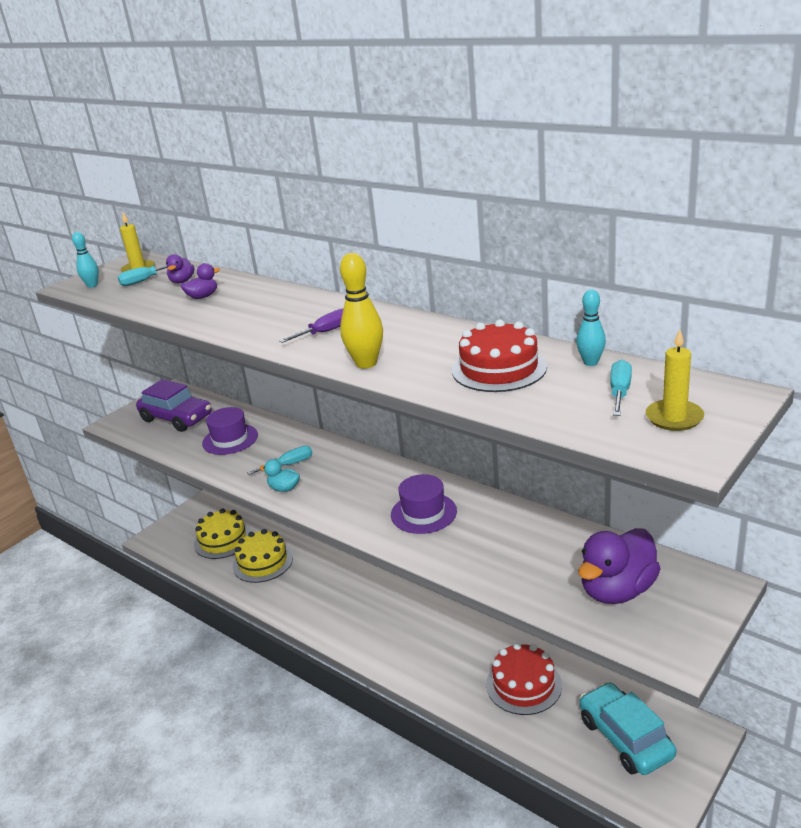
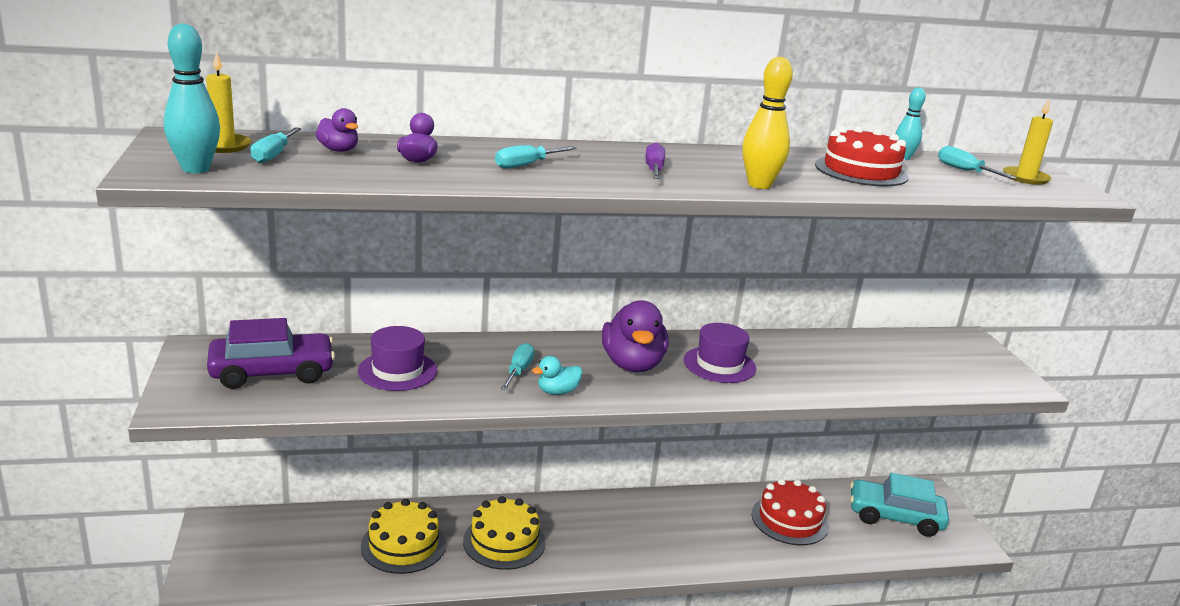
camera: 55 degrees left, 5 degrees down
turquoise bowling pin [72,232,99,288] -> turquoise bowling pin [164,23,220,173], size x1.57
yellow cake [194,508,251,559] -> yellow cake moved to [463,496,546,570]
purple duck [578,528,661,604] -> purple duck moved to [602,300,668,372]
none -> turquoise screwdriver [495,145,577,169]

